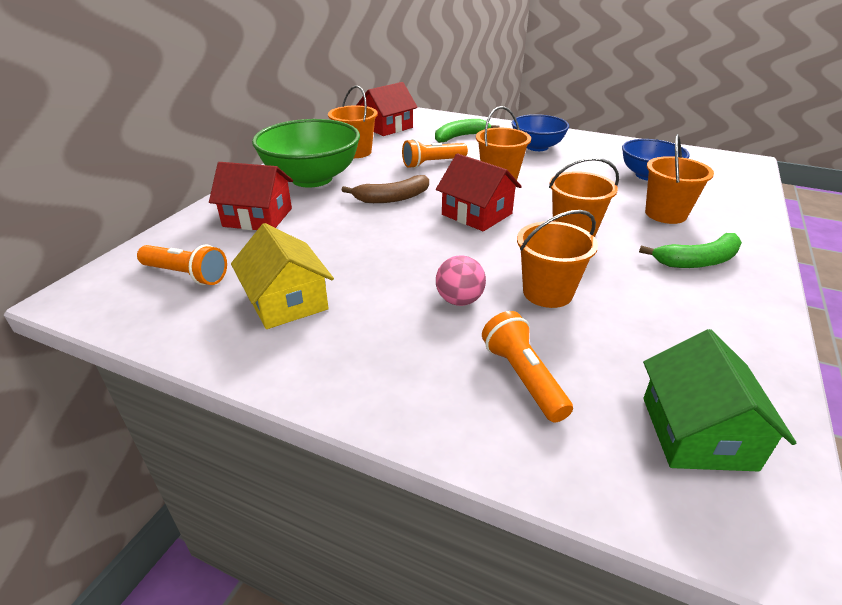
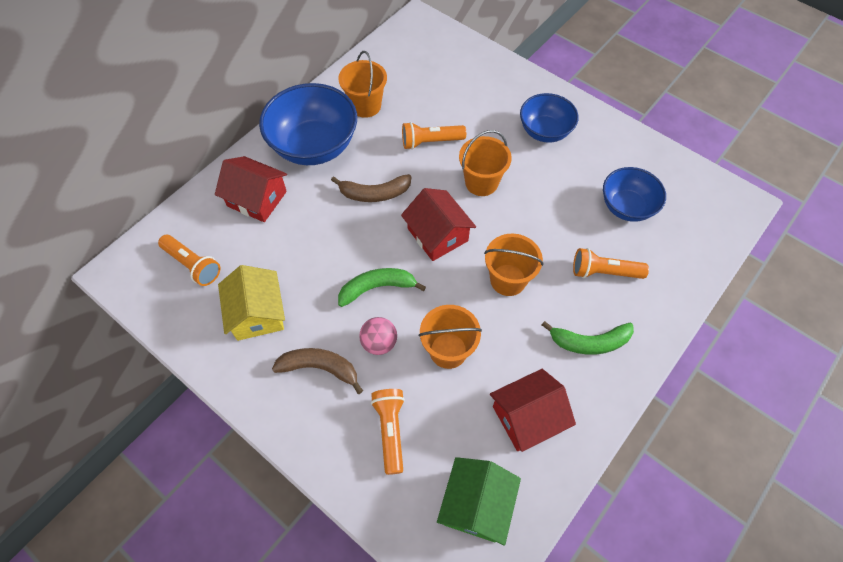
camera: 15 degrees right, 25 degrees up
green bowl [252,119,360,188] -> blue bowl [259,83,357,165]
red house [357,82,418,136] -> red house moved to [490,369,576,452]
green banana [435,119,499,143] -> green banana moved to [338,268,426,307]
orange bucket [645,134,714,224] -> orange flashlight [573,248,649,279]
none -> brown banana [272,348,363,394]

